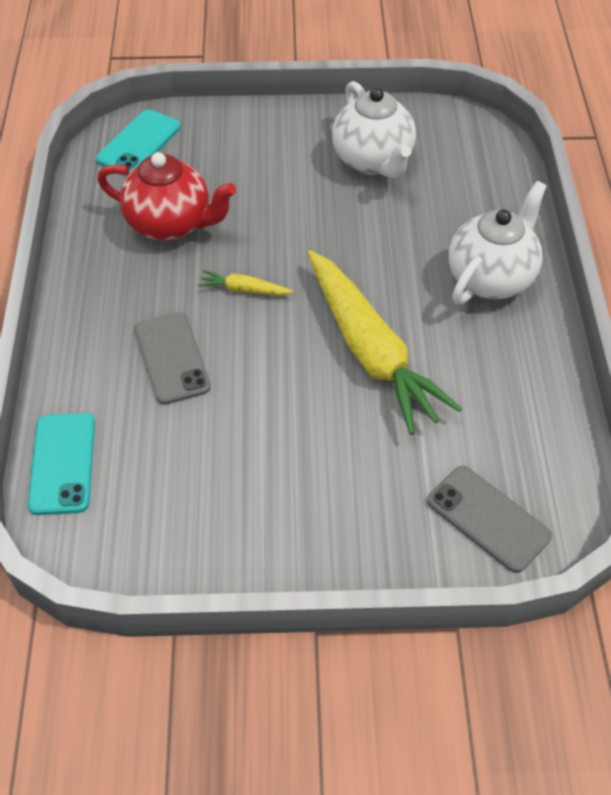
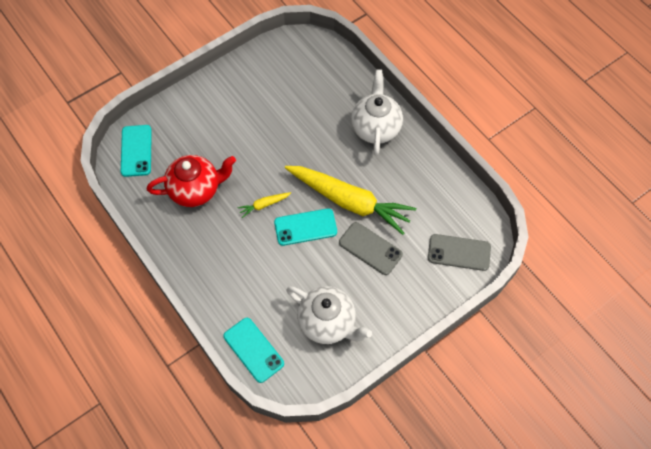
camera: 35 degrees left, 10 degrees up
grey phone [135,312,211,405] -> grey phone moved to [339,222,403,275]
white teapot [332,81,416,179] -> white teapot moved to [286,286,372,344]
none -> turquoise phone [274,208,337,246]

